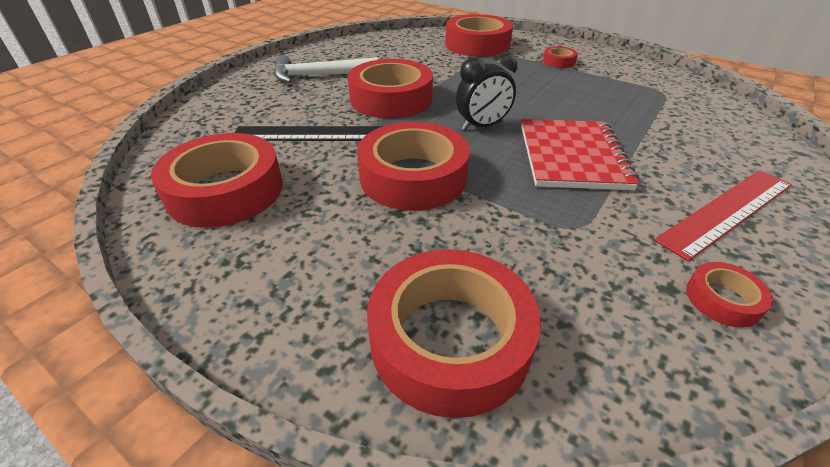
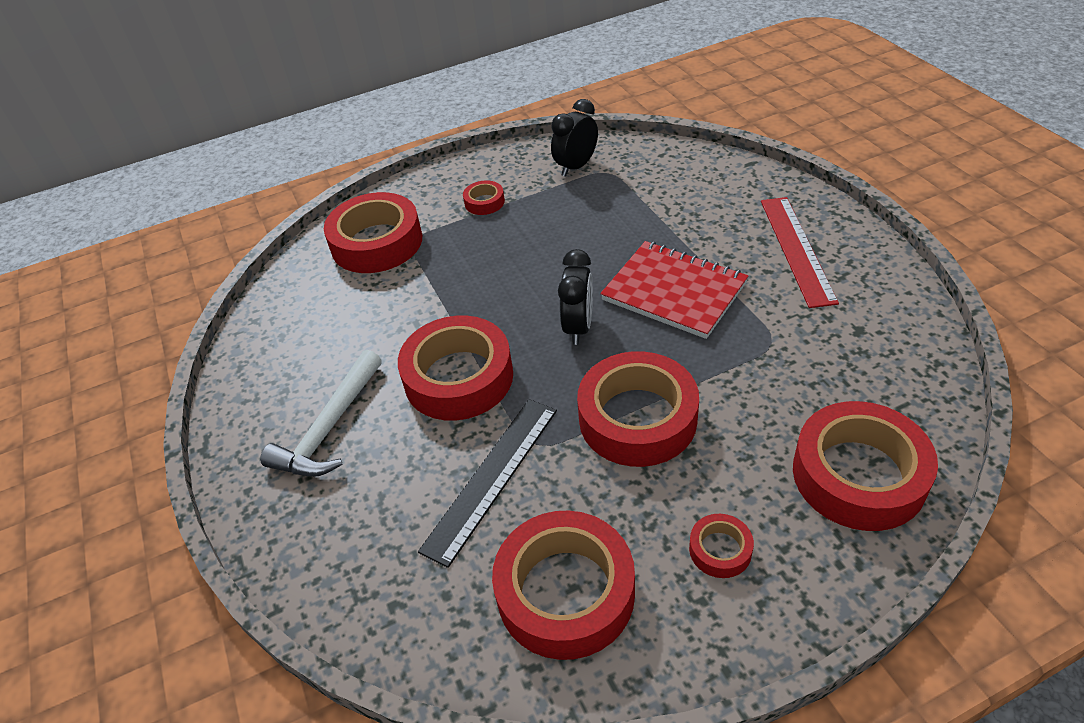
camera: 55 degrees left, 5 degrees up
red tape [686,262,773,328] -> red tape moved to [689,514,754,578]
none -> black clock [551,99,598,177]

